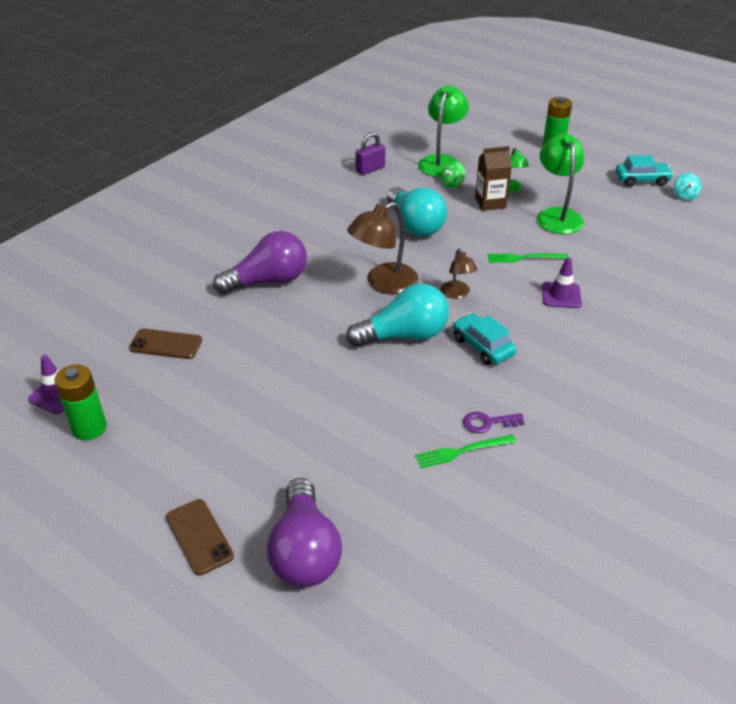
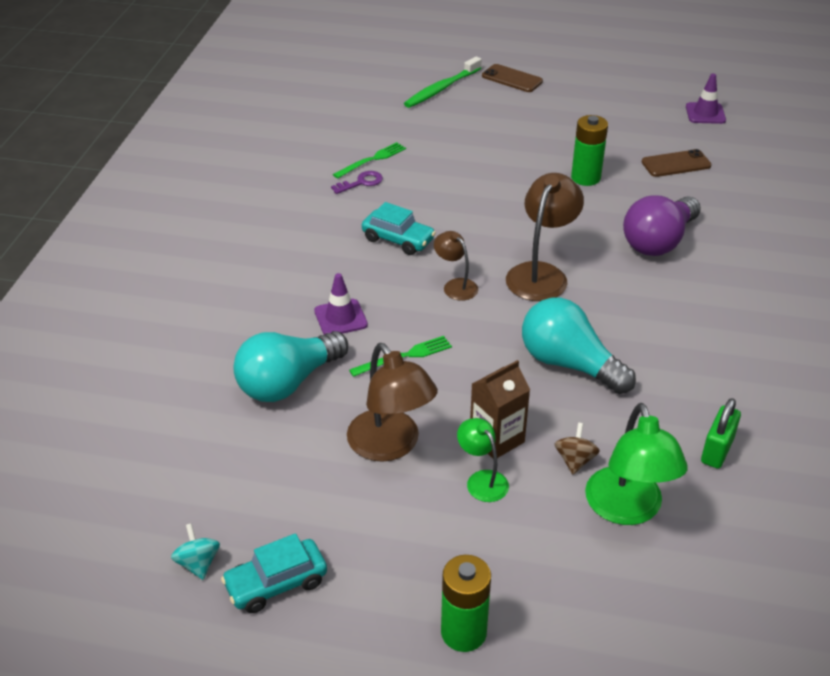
camera: 155 degrees right, 0 degrees up
green battery [54,365,107,440] -> green battery moved to [571,115,608,186]
purple light bulb [267,478,342,587] -> green toothbrush [404,56,482,108]
turquoise light bulb [346,283,449,347] -> turquoise light bulb moved to [233,331,348,402]
purple padlock [356,132,386,175] -> green padlock [701,398,741,469]
green spinning top [440,161,466,188] -> brown spinning top [555,423,600,474]
green lamp [537,134,584,234] -> brown lamp [347,343,438,462]

